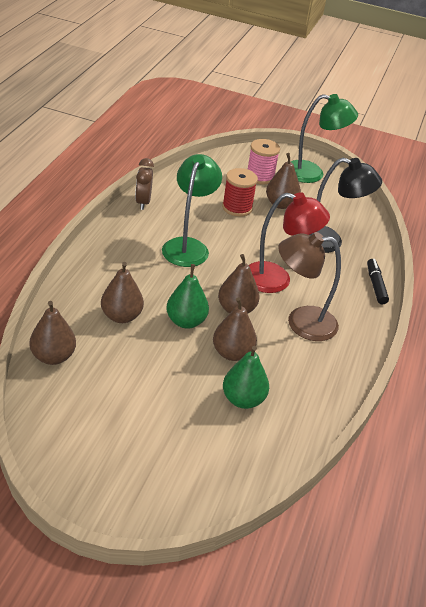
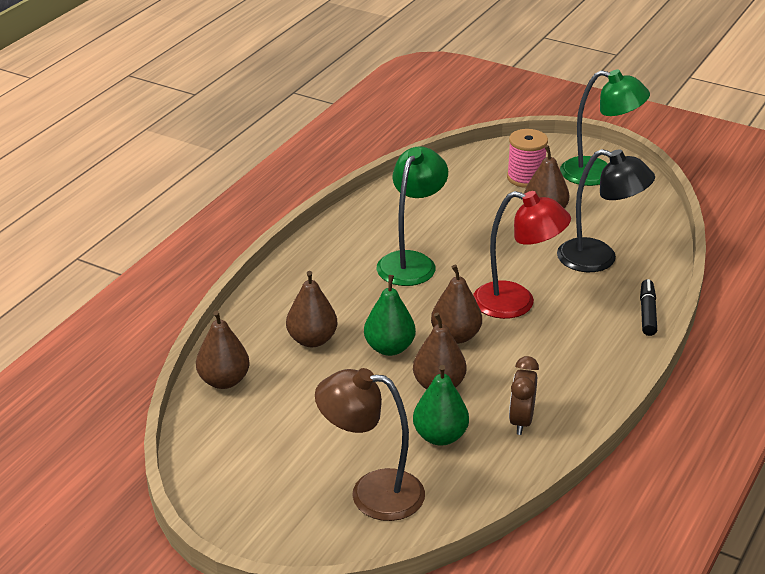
camera: 15 degrees right, 5 degrees down
brown clock [135,158,154,210] -> brown clock moved to [509,356,539,435]
red spool [222,168,258,217] -> none
brown lamp [278,232,341,341] -> brown lamp moved to [315,368,425,521]

